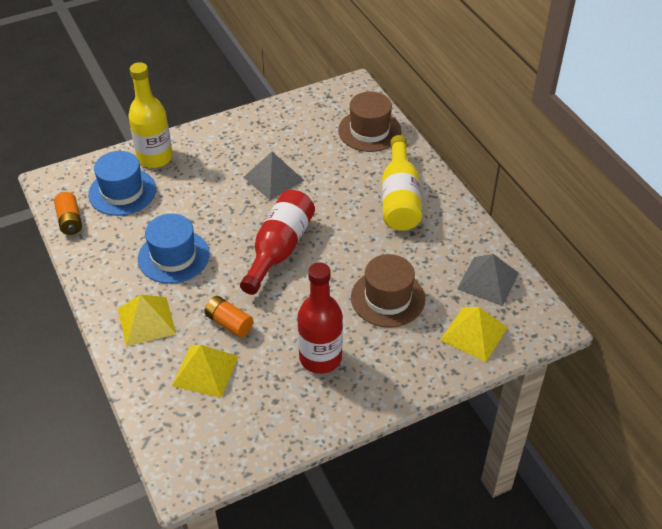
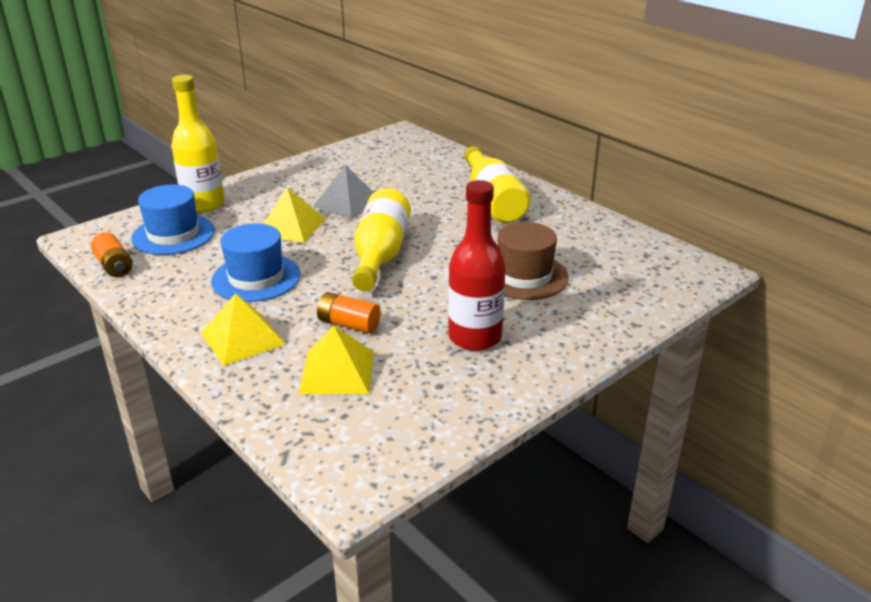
camera: 15 degrees left, 15 degrees down
red bottle [240,190,315,295] -> yellow bottle [352,188,411,291]
brown hat [338,92,401,152] -> none
yellow pyramid [440,307,508,362] -> yellow pyramid moved to [263,187,326,243]
grey pyramid [457,254,519,306] -> none

